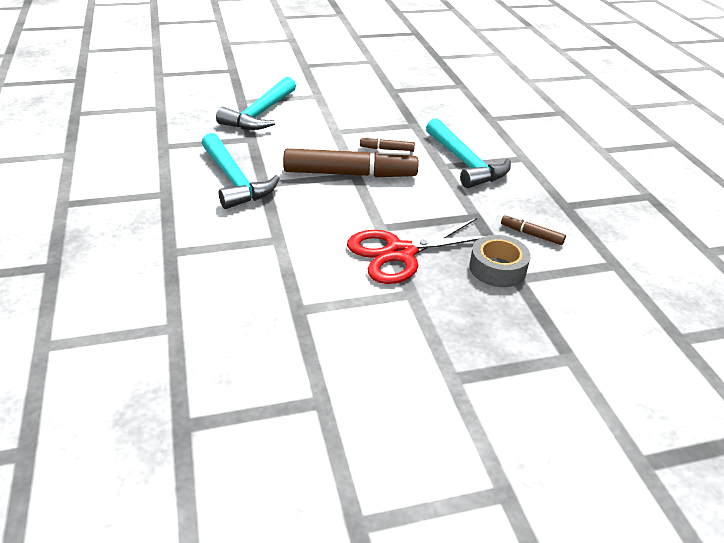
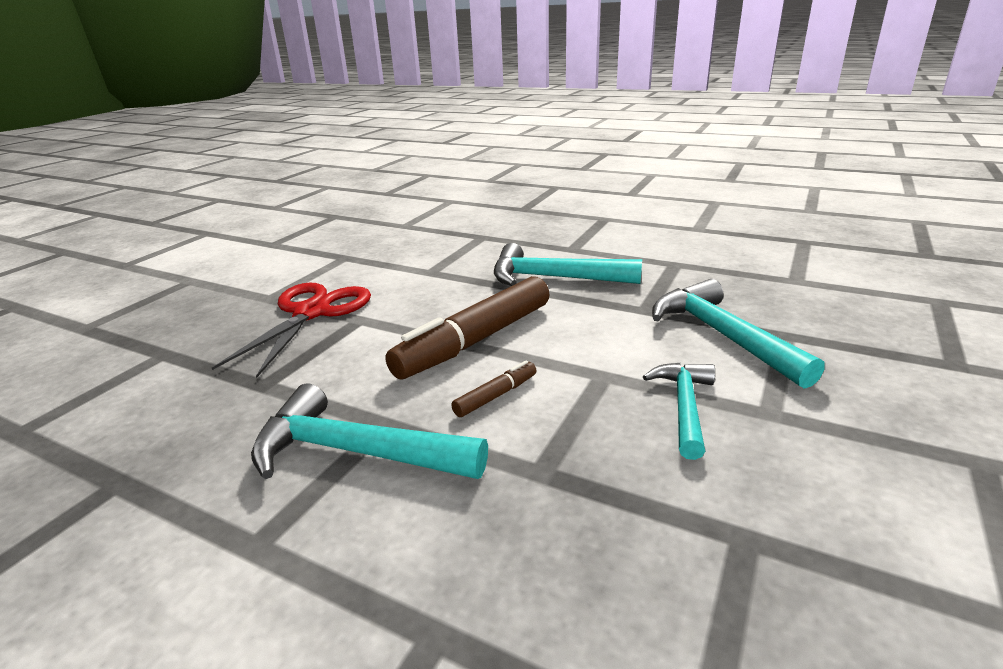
camera: 135 degrees right, 10 degrees down
grey tape [469,235,531,287] -> none
brown marker [501,214,566,245] -> none
none -> turquoise hammer [643,363,715,460]

